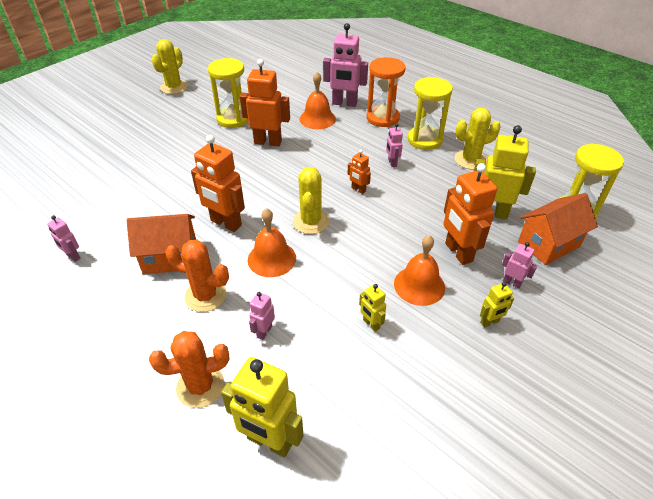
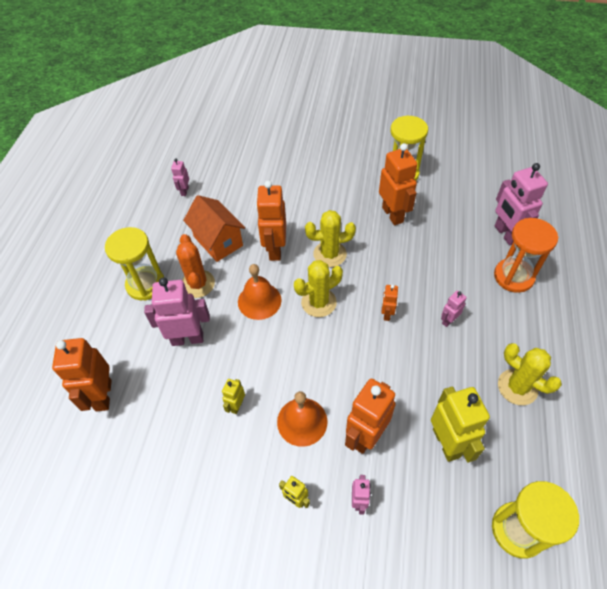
camera: 60 degrees right, 10 degrees up
orange cactus [149,331,229,408] -> none
yellow cactus [152,39,188,94] -> yellow cactus moved to [305,210,356,267]
yellow robot [221,357,304,458] -> orange robot [52,338,112,411]
pink robot [249,292,275,340] -> pink robot [144,278,210,346], size x2.01
orange bell [299,72,336,129] -> none
yellow hourglass [408,77,453,150] -> yellow hourglass moved to [105,227,164,300]
orange house [518,193,598,265] -> none

